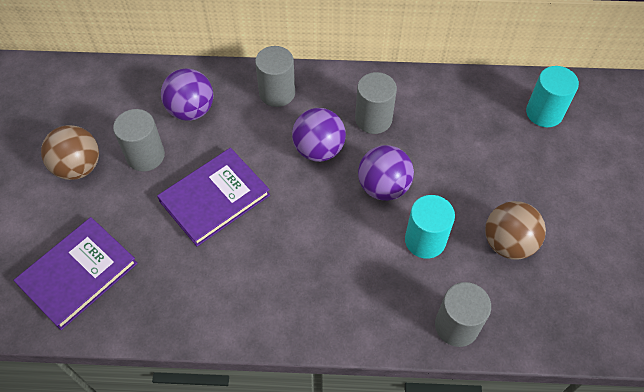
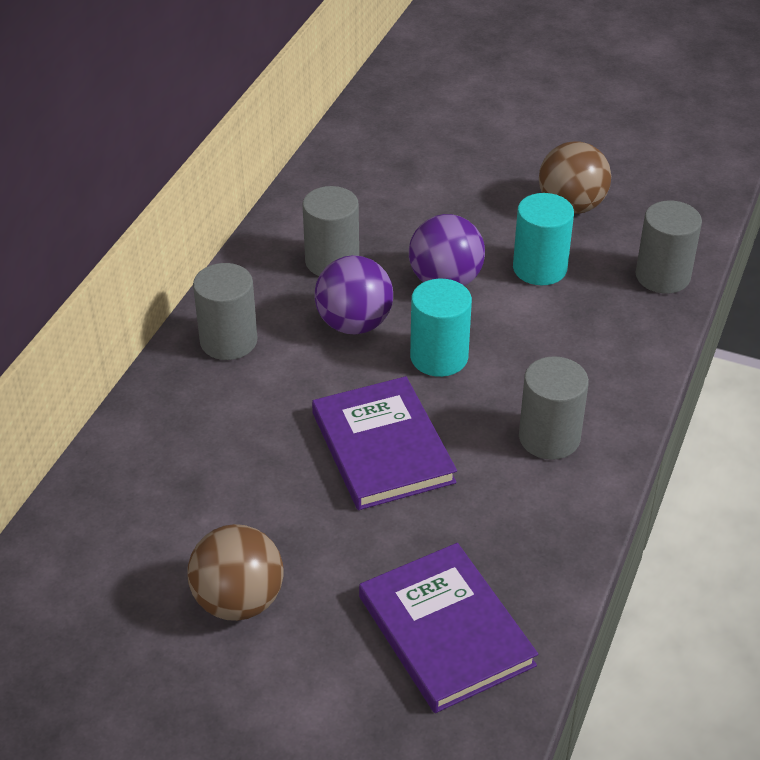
camera: 70 degrees left, 15 degrees down
grey cylinder [113,109,165,171] -> grey cylinder moved to [519,356,589,460]
purple ball [161,68,213,121] -> none
turquoise cylinder [526,66,579,127] -> turquoise cylinder moved to [410,279,472,377]

